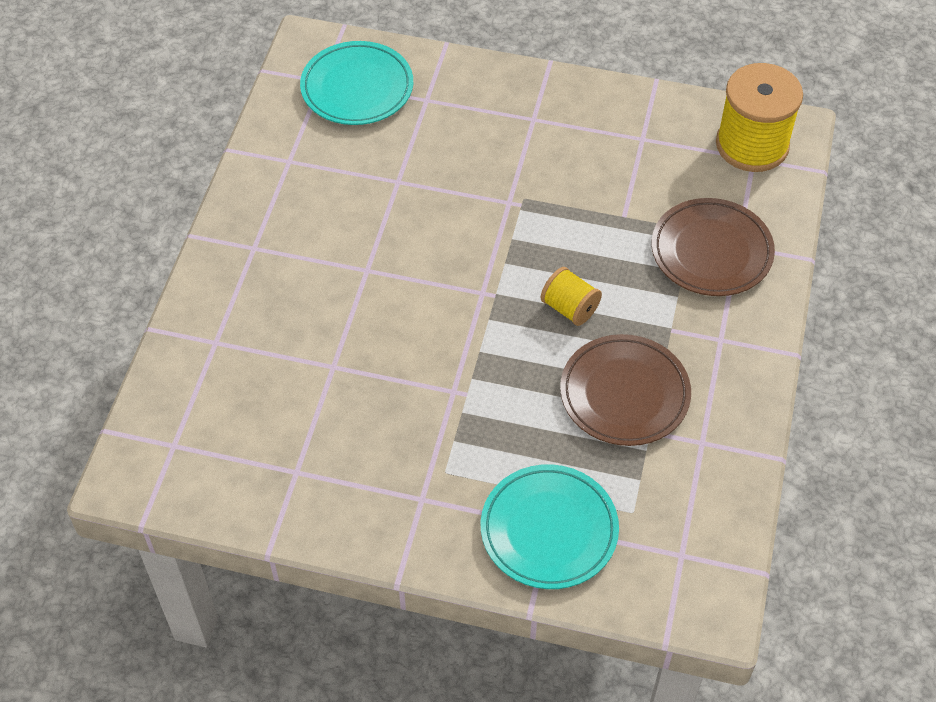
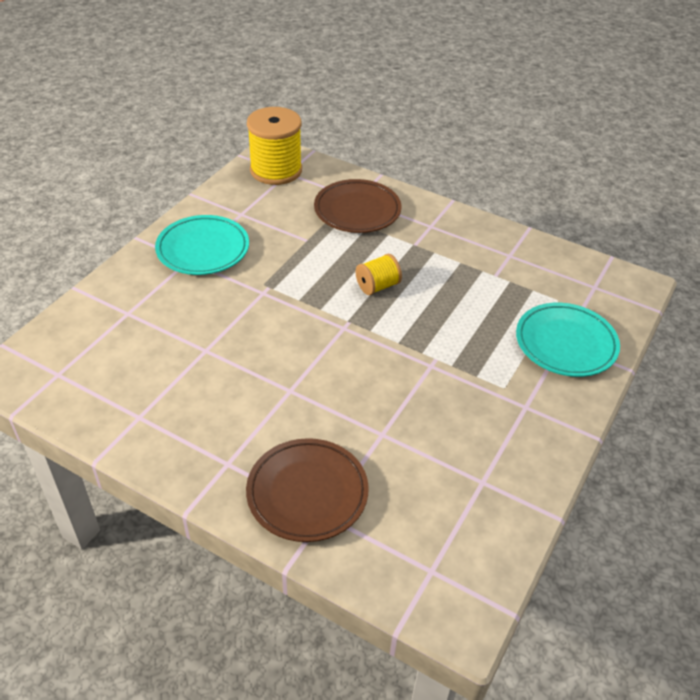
camera: 75 degrees left, 10 degrees down
turquoise plate [300,41,413,125] -> turquoise plate moved to [155,215,249,275]
brown plate [560,334,691,446] -> brown plate moved to [246,438,369,542]

